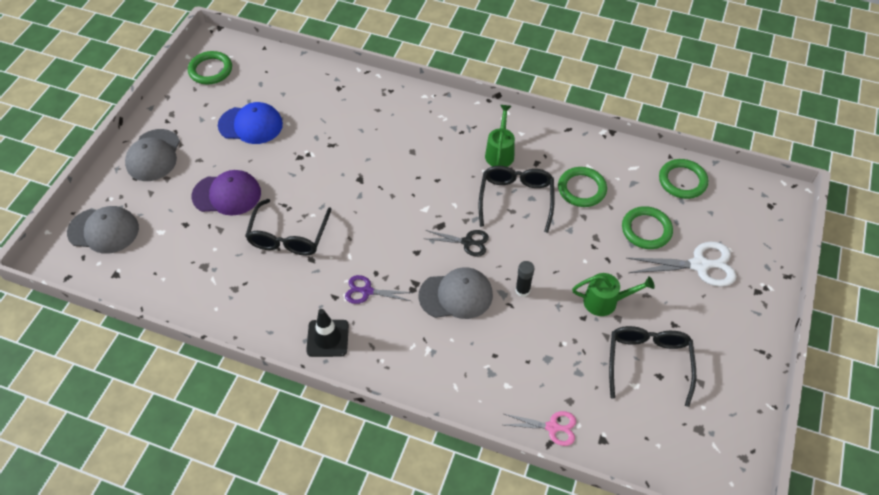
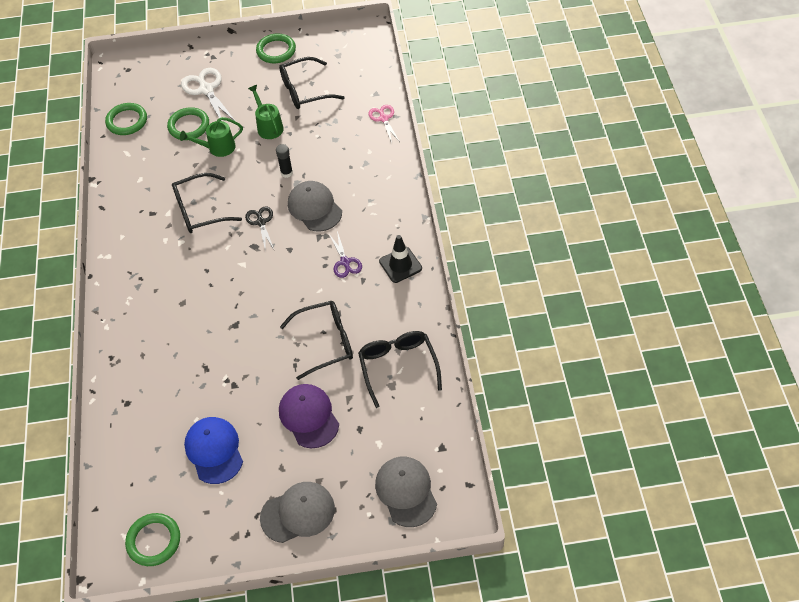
camera: 115 degrees left, 0 degrees up
green watering can [485,105,515,167] -> green watering can moved to [180,117,243,157]
green ring [558,167,607,207] -> green ring moved to [256,34,296,63]
none -> black glasses [358,331,442,408]

